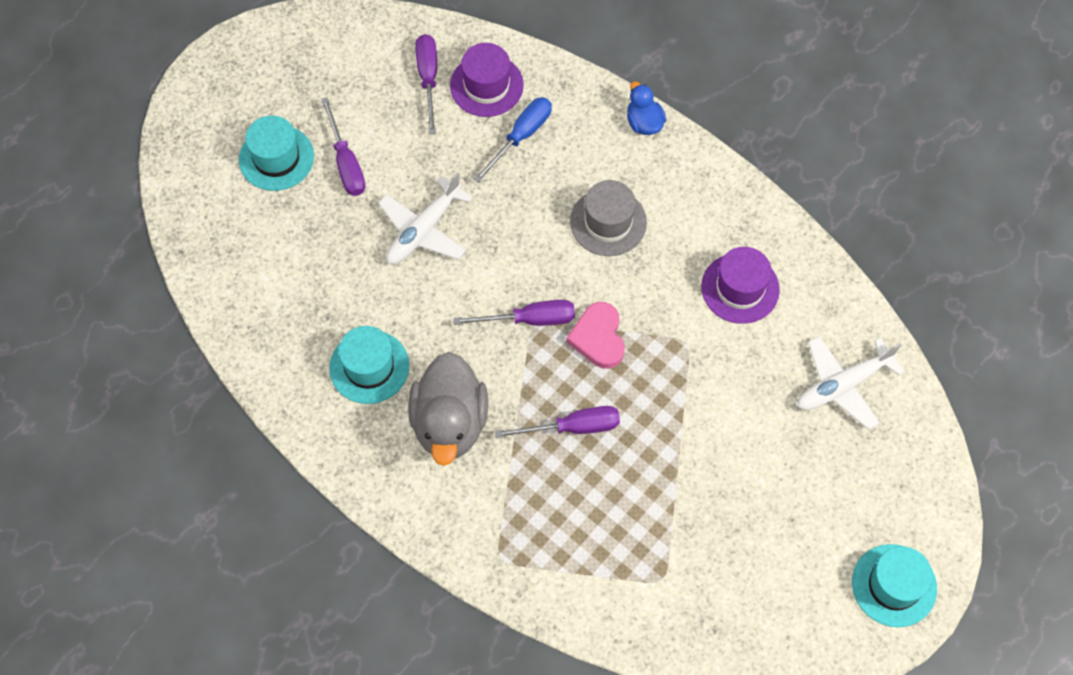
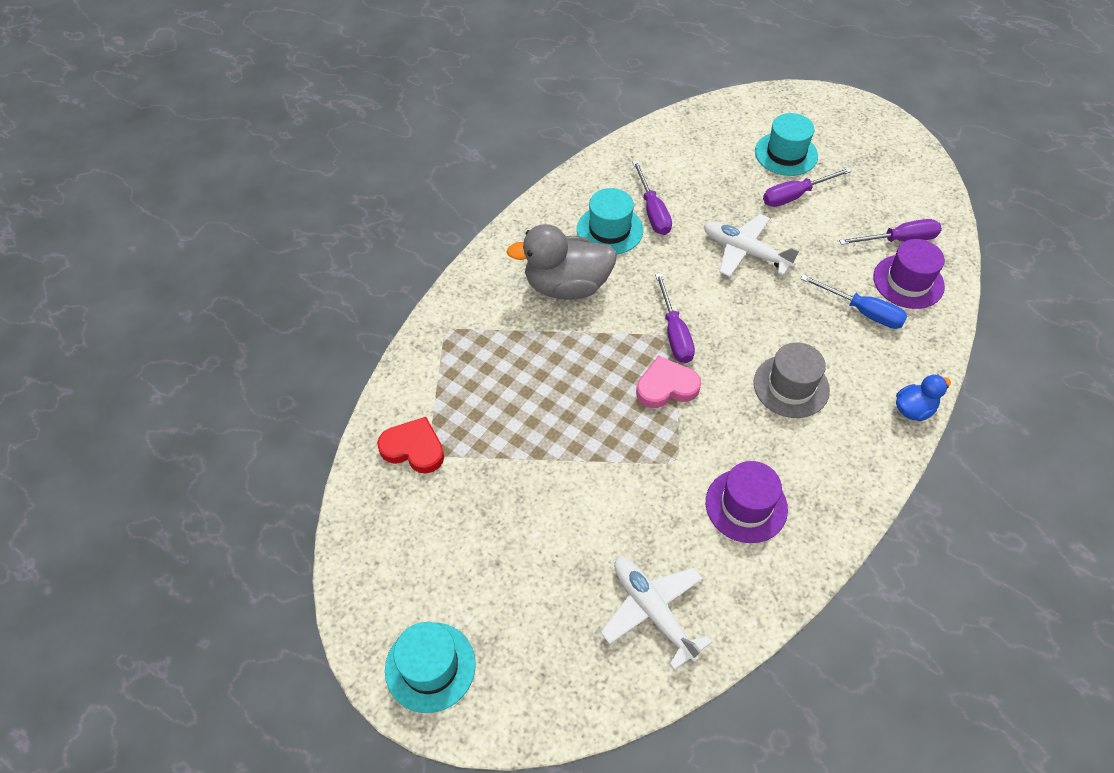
camera: 85 degrees right, 10 degrees down
purple screwdriver [495,406,620,438] -> purple screwdriver moved to [632,160,672,235]
none -> red heart [377,417,444,473]

